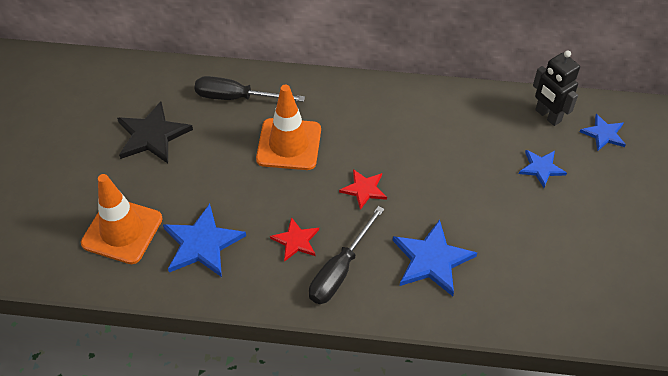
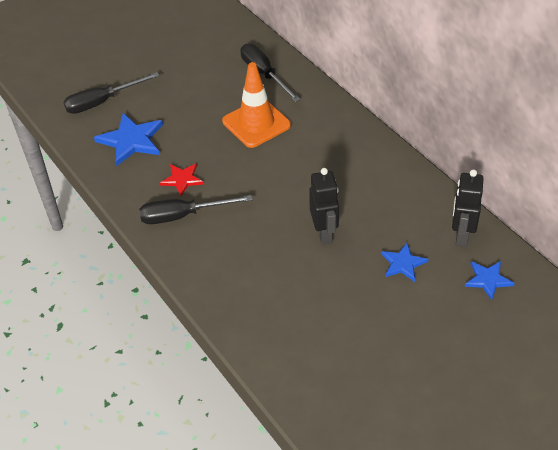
camera: 50 degrees right, 5 degrees down
orange traffic cone [81,174,163,264] -> black screwdriver [64,72,160,114]
black star [117,101,193,163] -> none
red star [339,169,387,210] -> none
blue star [393,220,477,296] -> none
none -> black robot [309,168,339,245]

